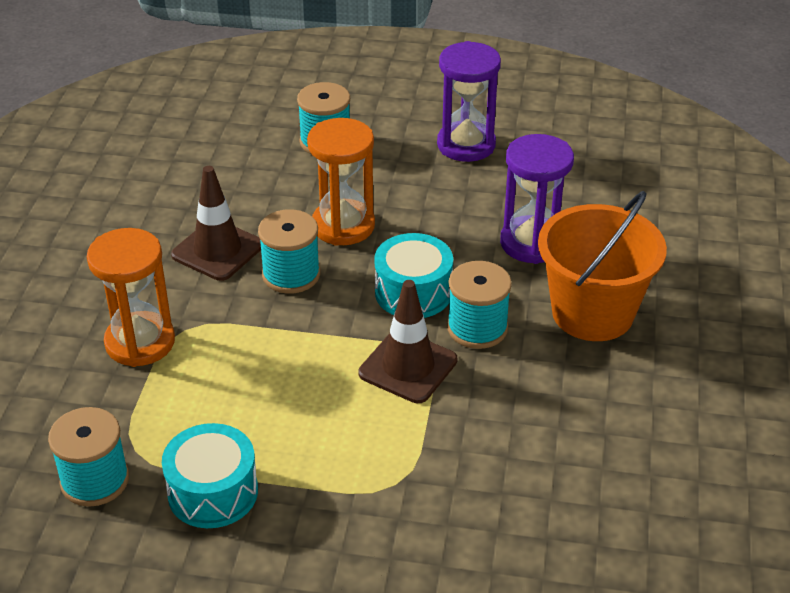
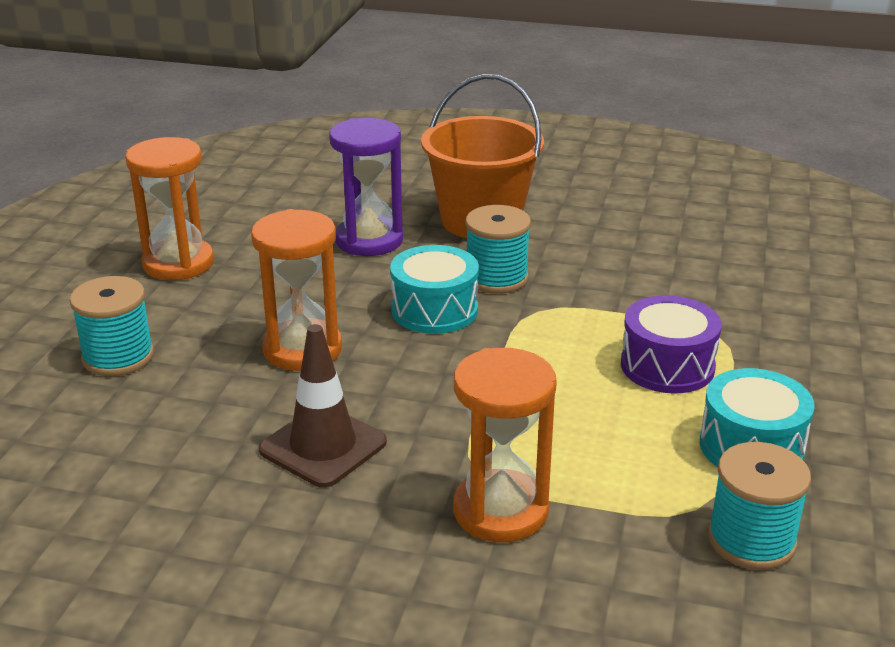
camera: 85 degrees left, 10 degrees down
turquoise spool [258,209,320,294] -> none
brown traffic cone [358,280,458,403] -> none
purple hourglass [437,41,501,162] -> orange hourglass [125,137,214,280]
none -> purple drum [621,295,722,393]

